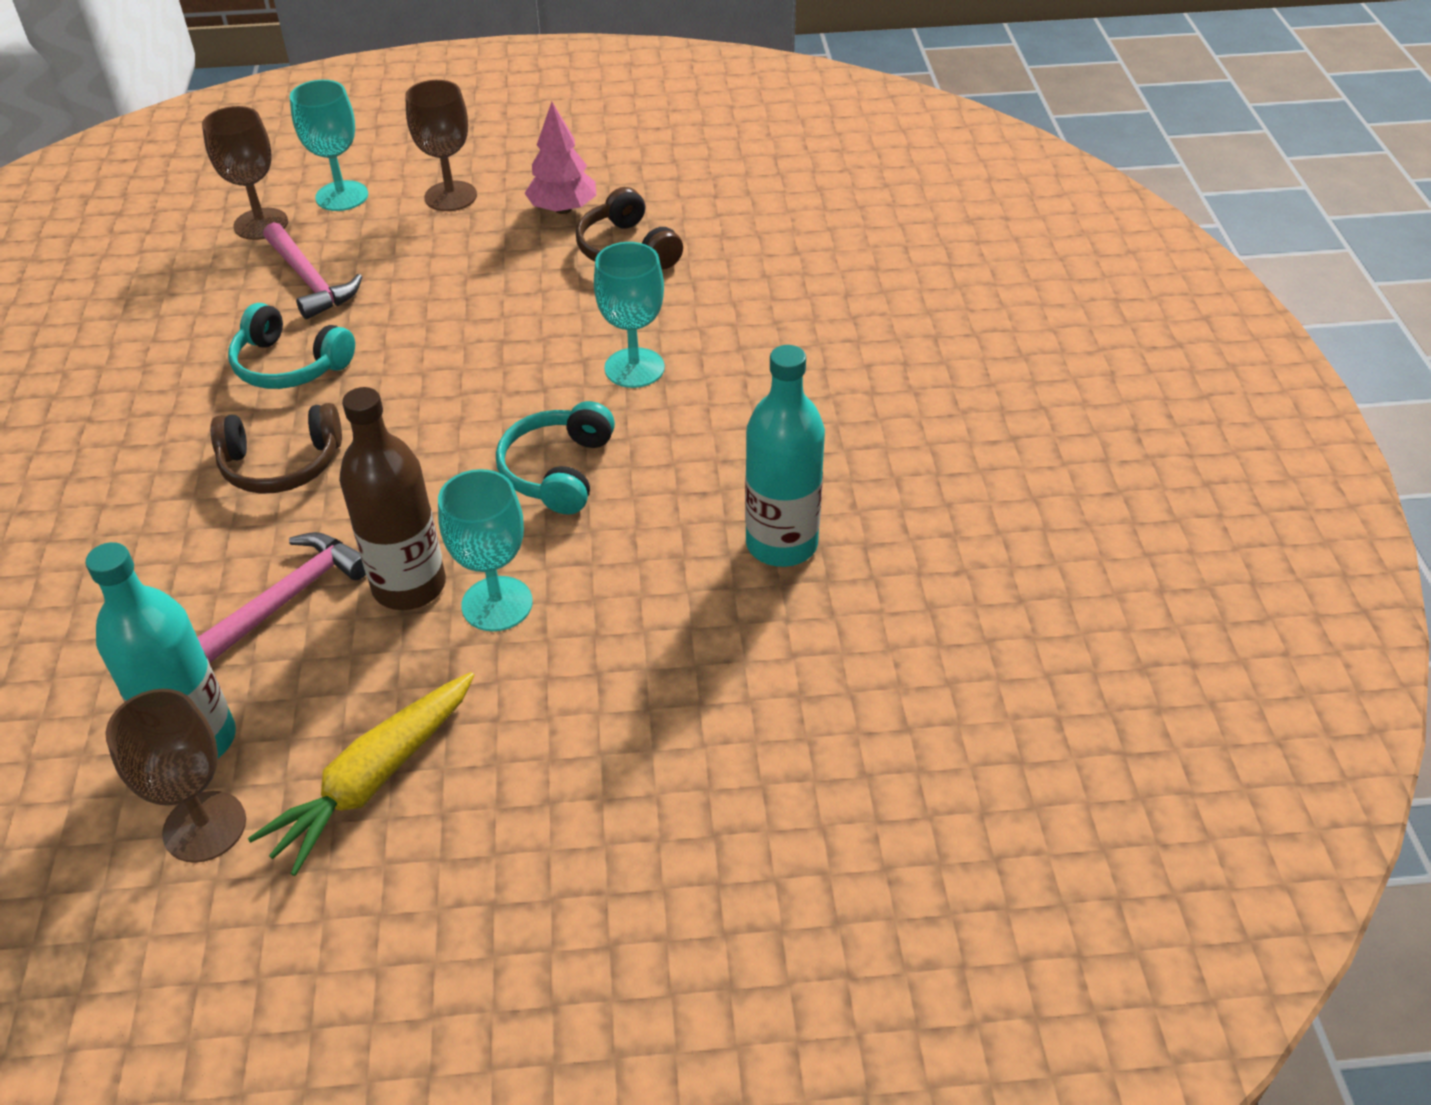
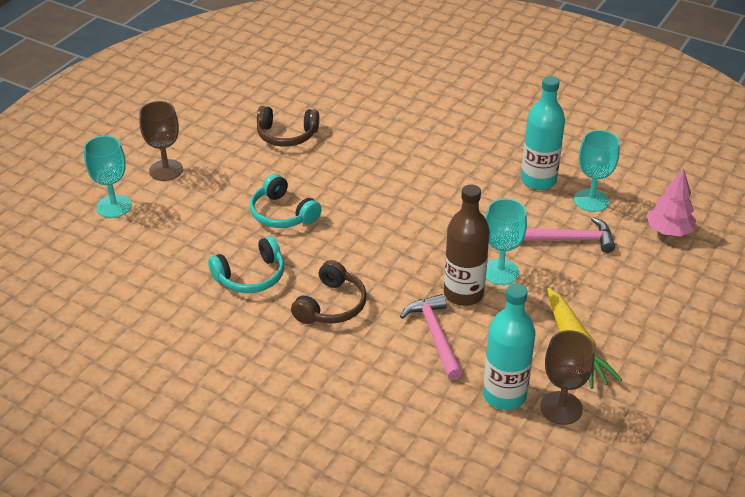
camera: 55 degrees left, 5 degrees down
brown goblet [202,106,288,240] -> none
pink hammer [263,222,362,319] -> pink hammer moved to [523,217,615,253]
turquoise headphones [496,401,615,514] -> turquoise headphones moved to [250,174,321,228]
pink tree [525,102,596,214] -> pink tree moved to [647,168,696,236]
turquoise goblet [594,242,665,388] -> turquoise goblet moved to [574,130,620,212]

